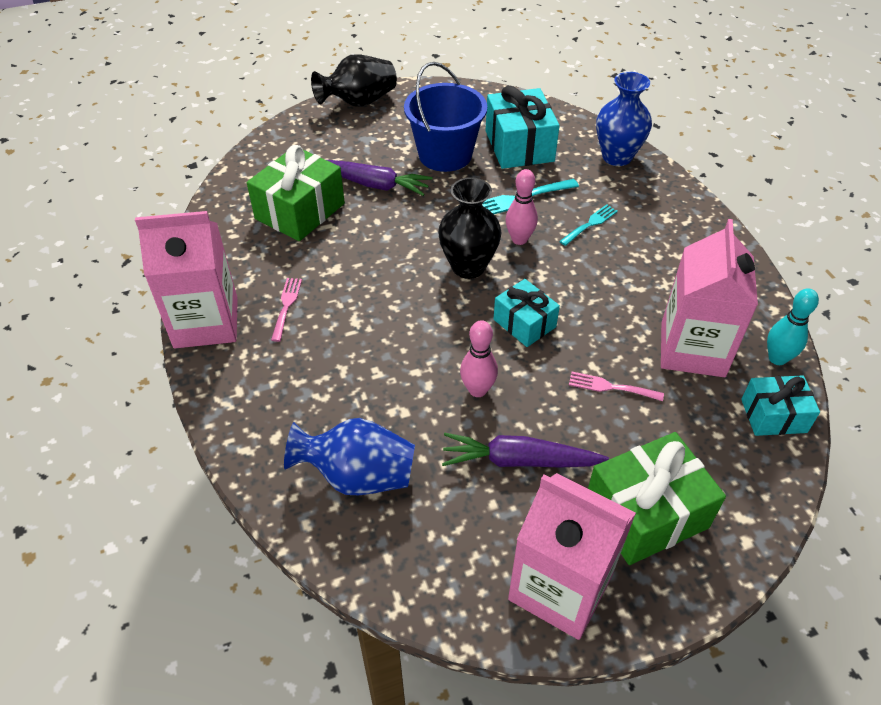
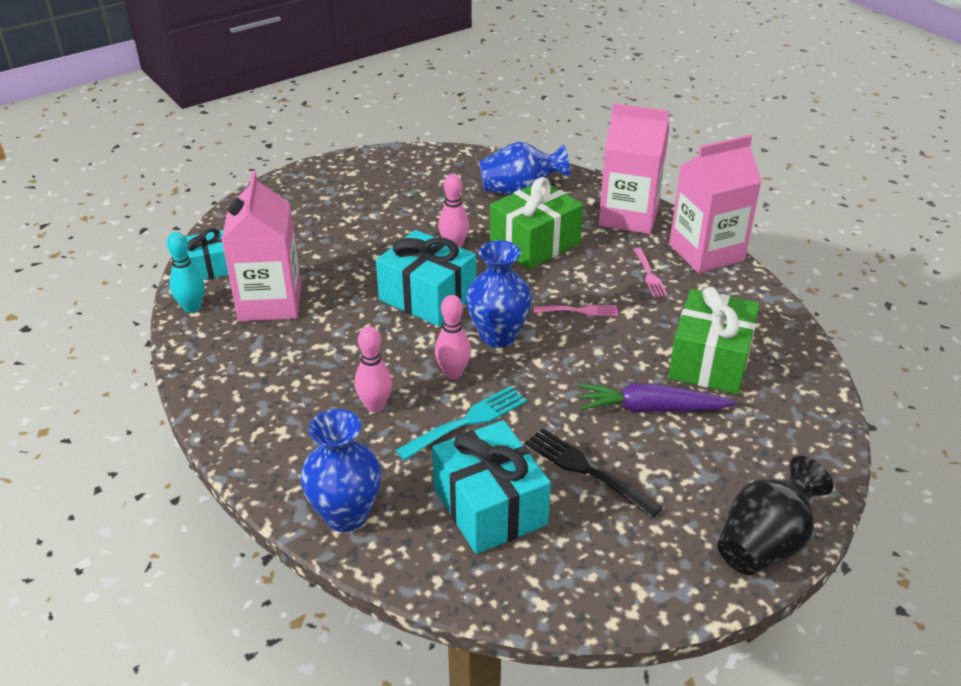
camera: 165 degrees right, 10 degrees down
blue bucket [404,62,487,172] -> black fork [525,428,662,518]
black vase [438,177,502,279] -> blue vase [466,240,532,348]
purple carrot [442,433,609,467] -> none
turquoise gift [494,279,560,347] -> turquoise gift [376,230,476,326], size x1.63
pink carton [508,473,636,640] -> pink carton moved to [598,103,670,234]
turquoise fork [559,204,618,246] -> pink bowling pin [355,326,392,412]
pink fork [569,372,664,401] -> pink fork moved to [534,305,618,316]
green gift [588,432,726,565] -> green gift moved to [490,177,583,269]

